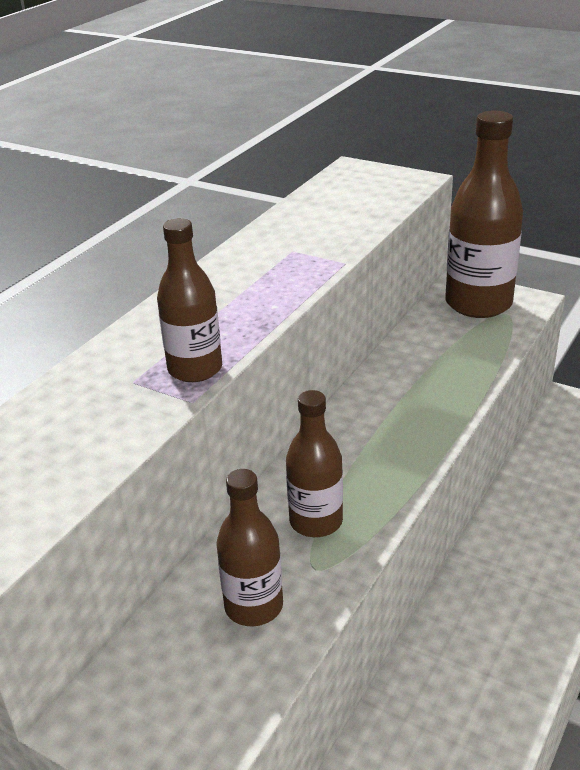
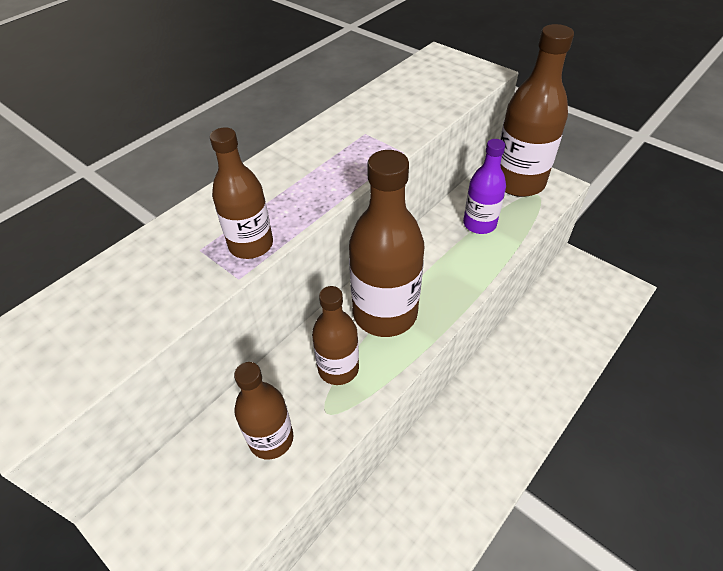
camera: 10 degrees right, 15 degrees up
none -> brown bottle [349,150,424,337]
none -> purple bottle [463,139,506,234]

